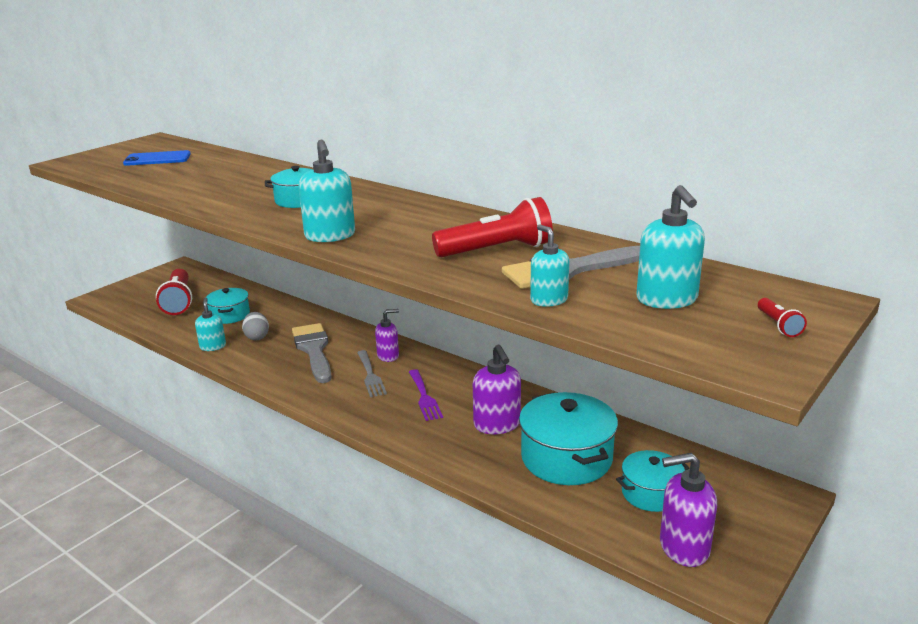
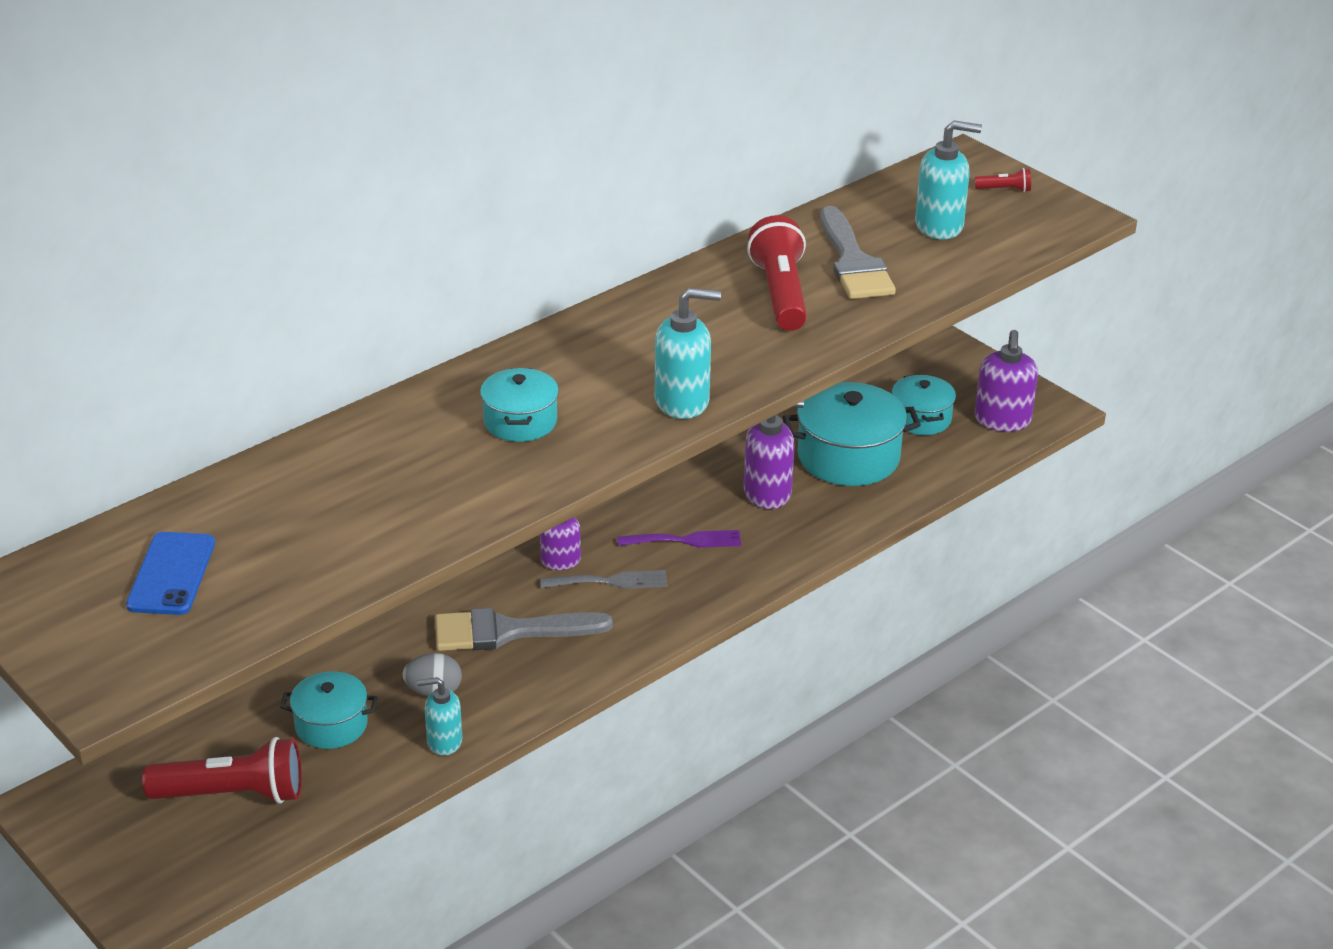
camera: 80 degrees left, 10 degrees up
turquoise soap dispenser [530,225,569,307] -> none

